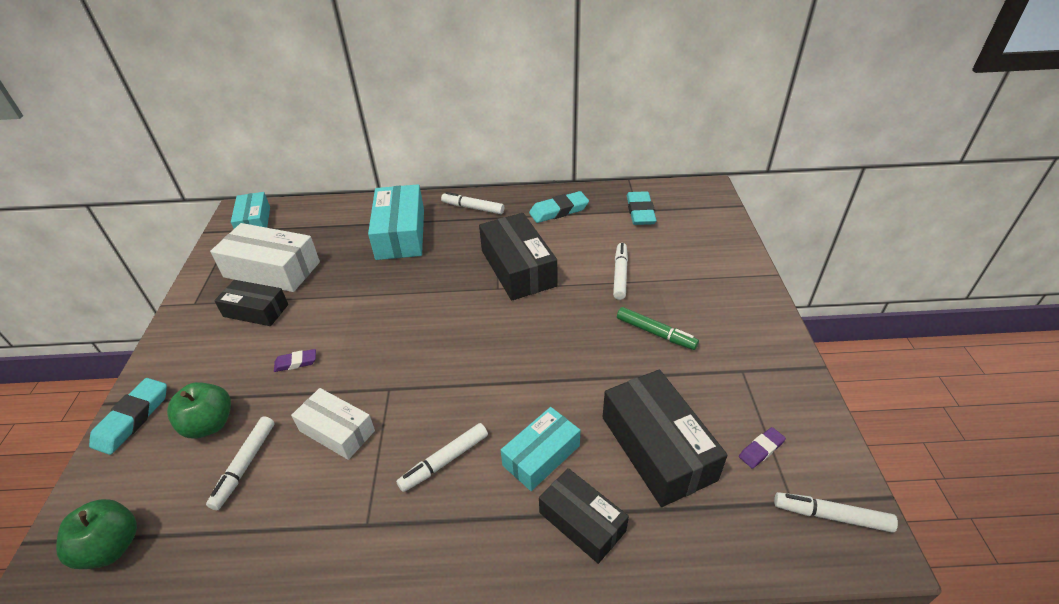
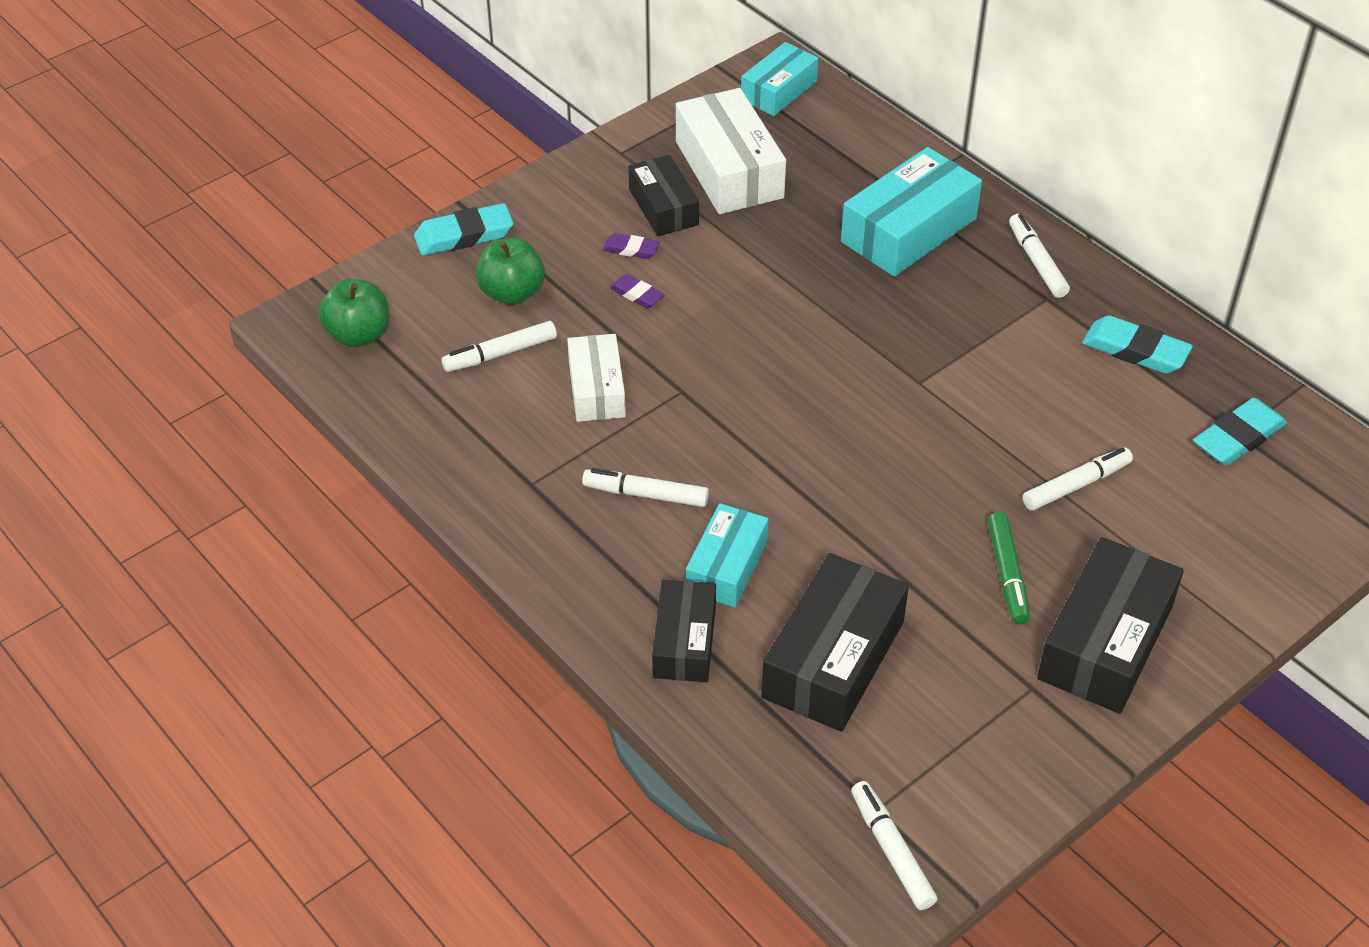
camera: 50 degrees right, 5 degrees up
black box [479,213,557,300] -> black box moved to [1037,537,1184,714]
turquoise box [501,407,580,491] -> turquoise box turned 75 degrees counterclockwise [686,503,768,607]
purple eraser [739,427,786,469] -> purple eraser moved to [603,233,660,259]

